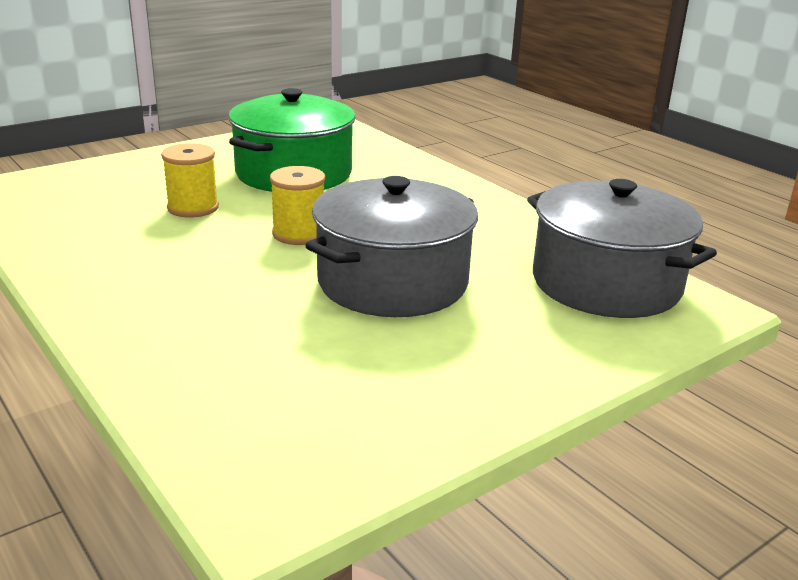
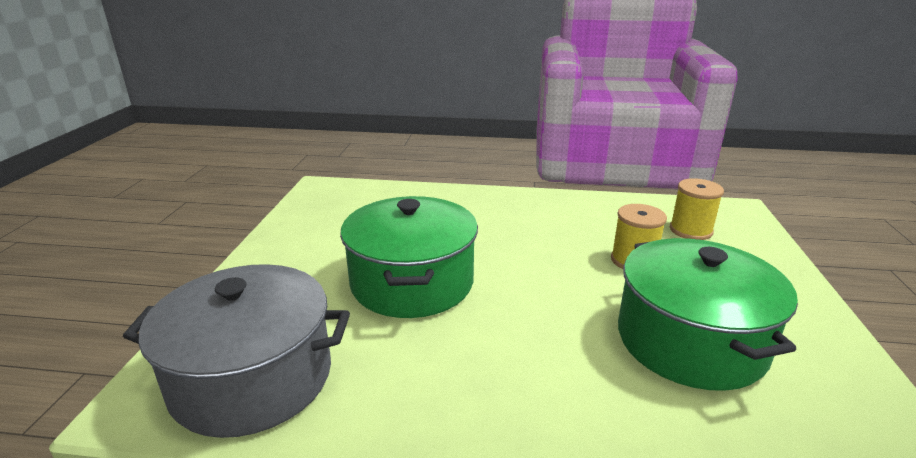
camera: 135 degrees right, 0 degrees up
yellow spool [270,166,325,245] -> yellow spool moved to [670,178,724,240]
grey pot [305,176,478,317] -> green pot [340,196,478,318]

